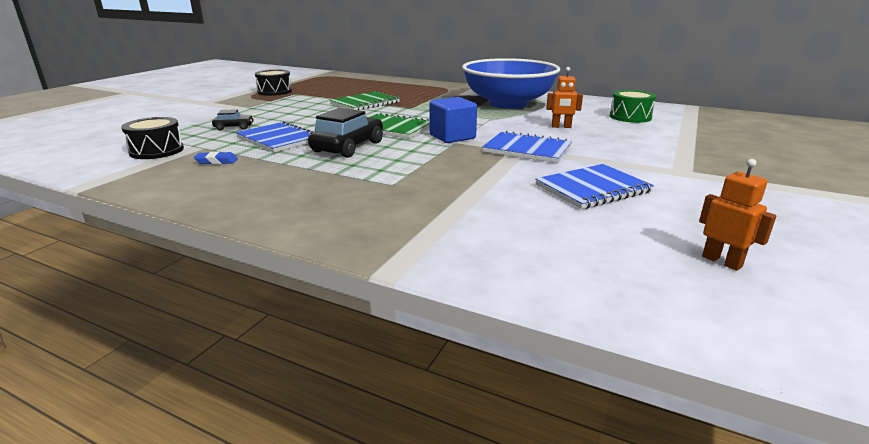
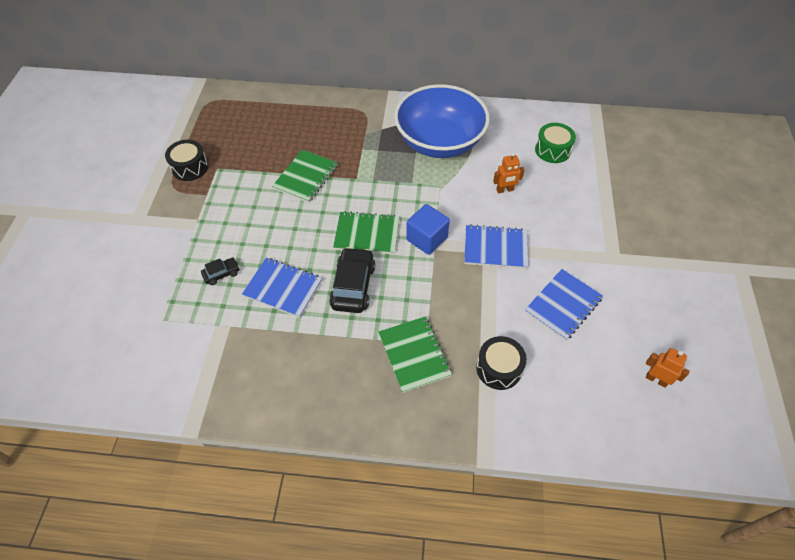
camera: 20 degrees left, 30 degrees up
black drum [121,117,184,159] -> black drum moved to [476,336,527,390]
blue eraser [194,152,238,164] -> none
none -> green notebook [379,316,452,393]

